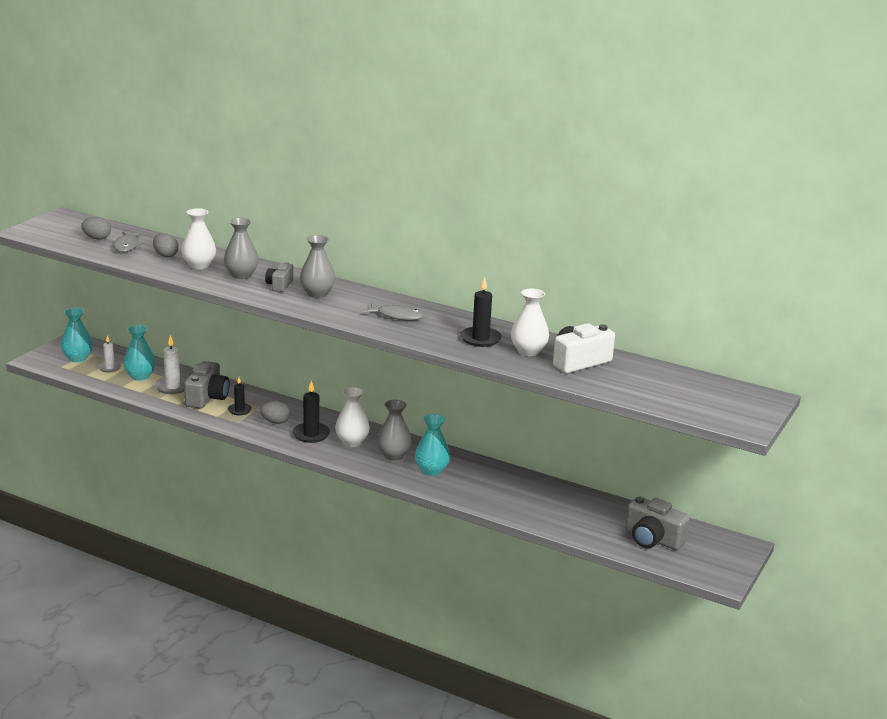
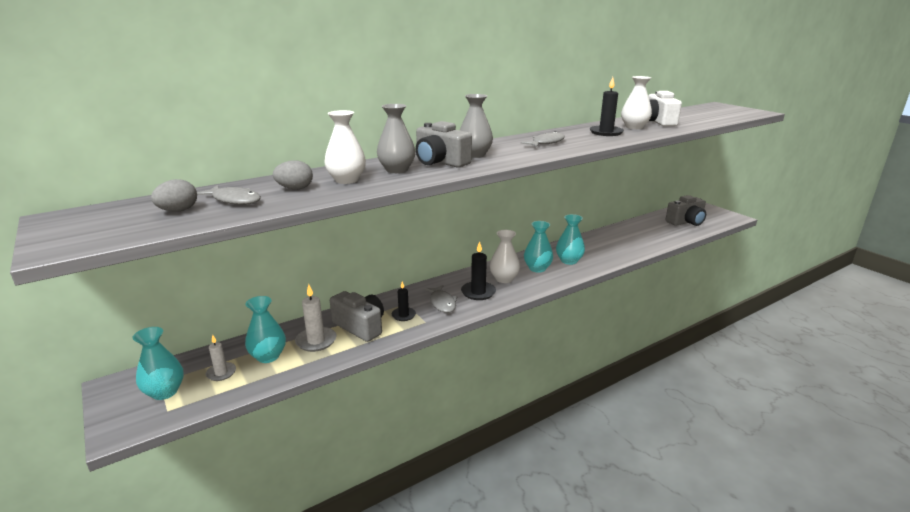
camera: 60 degrees left, 0 degrees up
grey egg [260,401,291,424] -> grey fish [424,285,458,313]
grey camera [265,262,293,292] -> grey camera [416,121,472,168], size x1.66
grey vase [377,400,412,461] -> turquoise vase [524,221,553,273]

